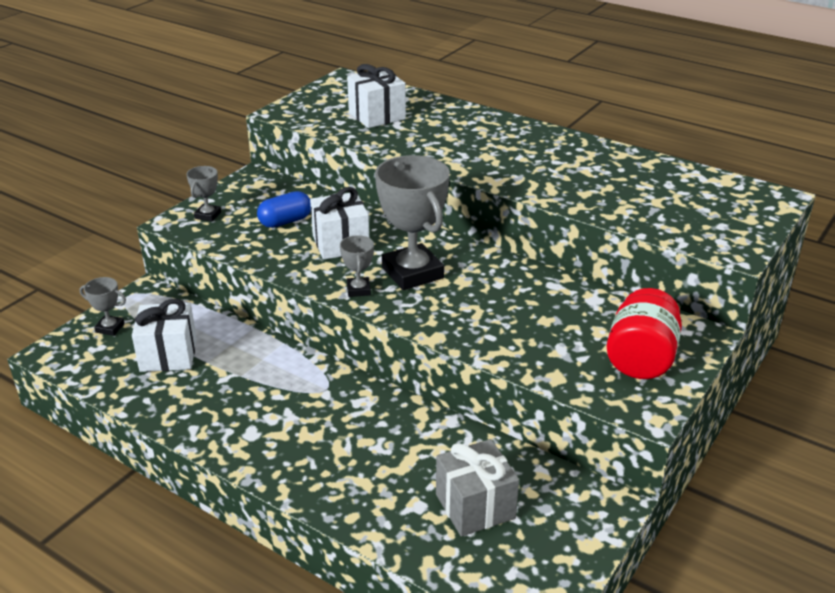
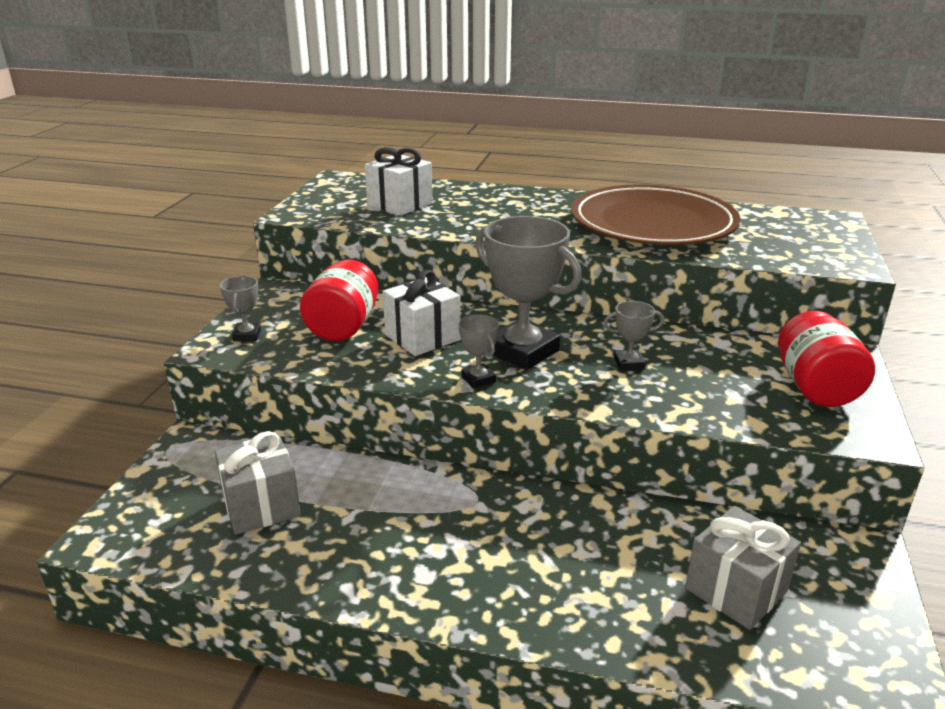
camera: 20 degrees left, 5 degrees down
grey trophy [80,277,126,336] -> grey trophy moved to [603,301,664,371]
white gift [132,299,197,372] -> grey gift [214,431,301,535]
blue capsule [257,191,311,228] -> red jar [300,259,378,341]
none -> brown plate [571,185,741,245]

